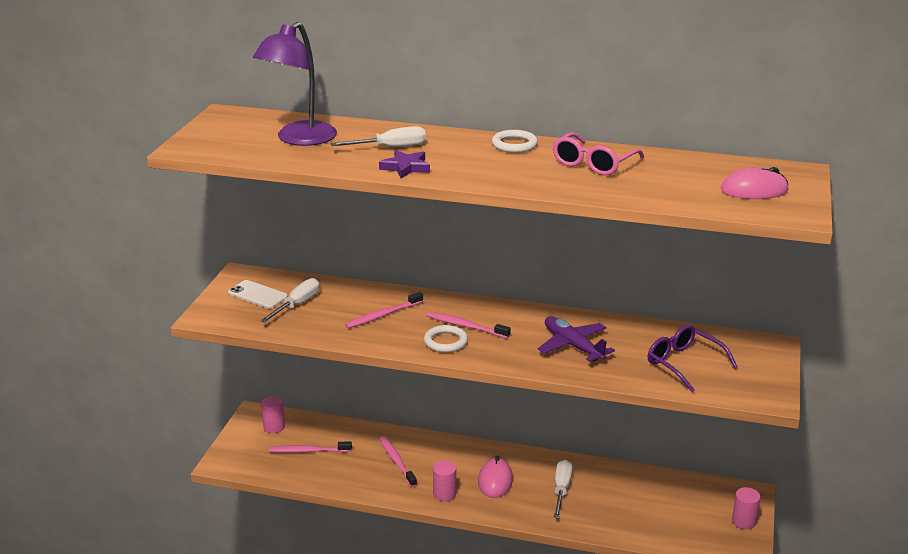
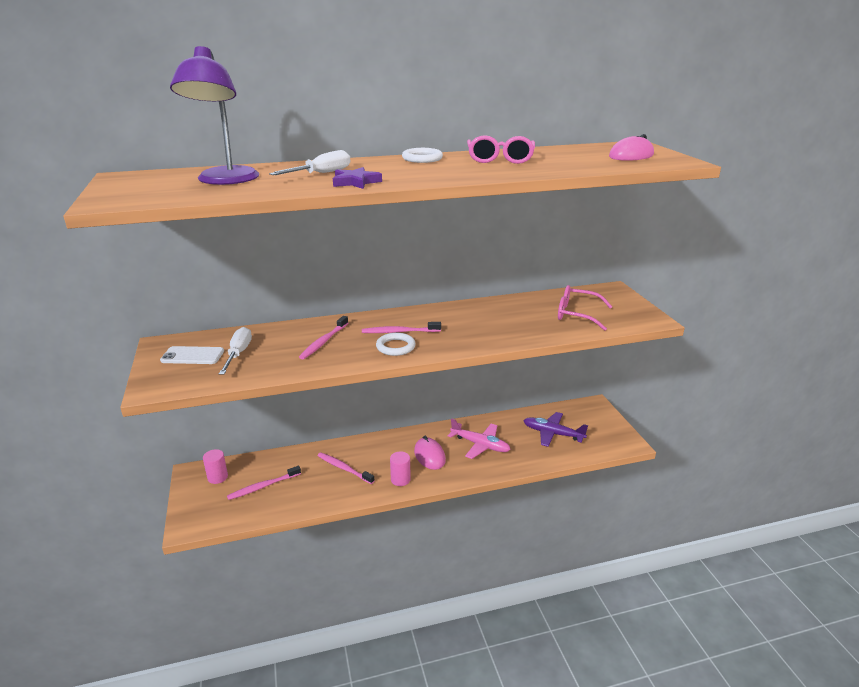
camera: 30 degrees left, 0 degrees up
purple plane [538,316,615,362] -> purple plane moved to [523,412,588,447]
white screwdriver [554,460,573,519] -> pink plane [448,418,511,459]
purple glasses [648,325,737,392] -> pink glasses [558,285,612,331]
pink cylinder [732,487,760,529] -> none

